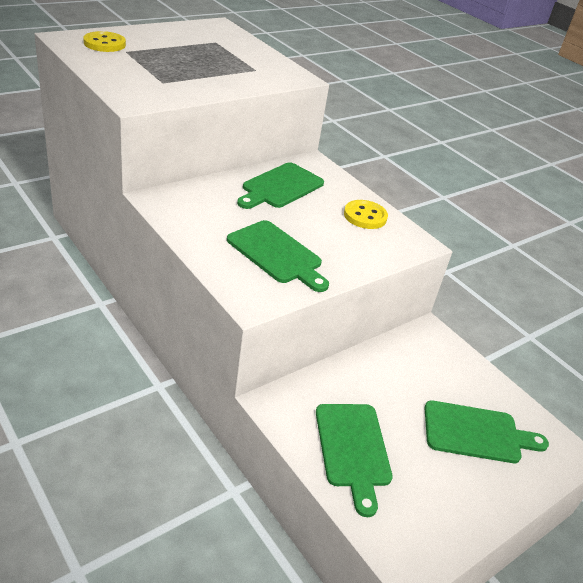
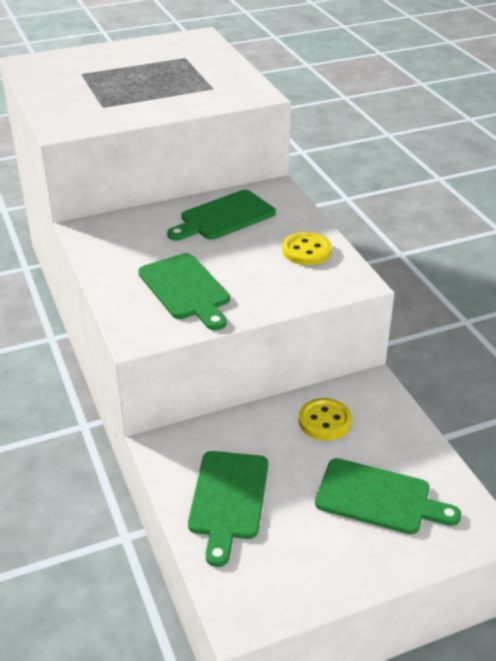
camera: 20 degrees right, 0 degrees up
yellow button [83,31,126,52] -> yellow button moved to [299,398,352,441]

